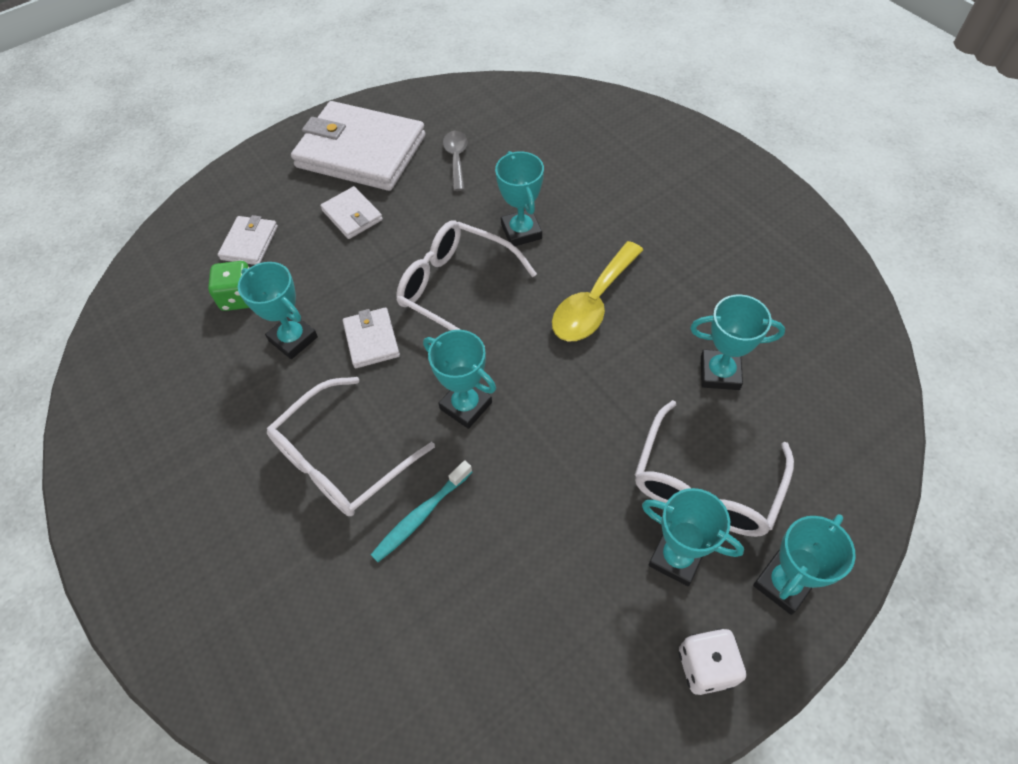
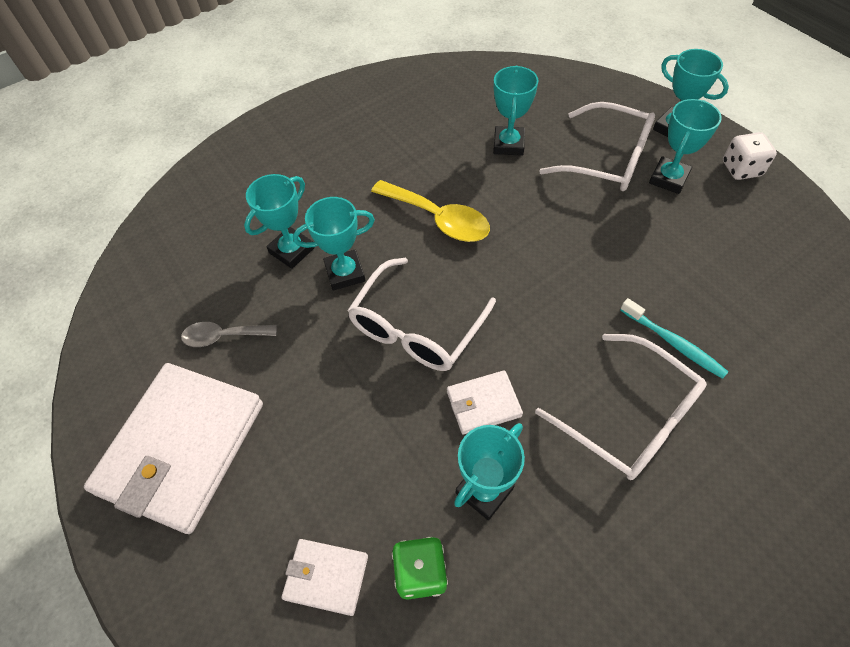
camera: 90 degrees left, 0 degrees up
white wallet [320,186,383,239] -> none
turquoise trophy [423,330,496,429] -> turquoise trophy moved to [244,174,315,269]

